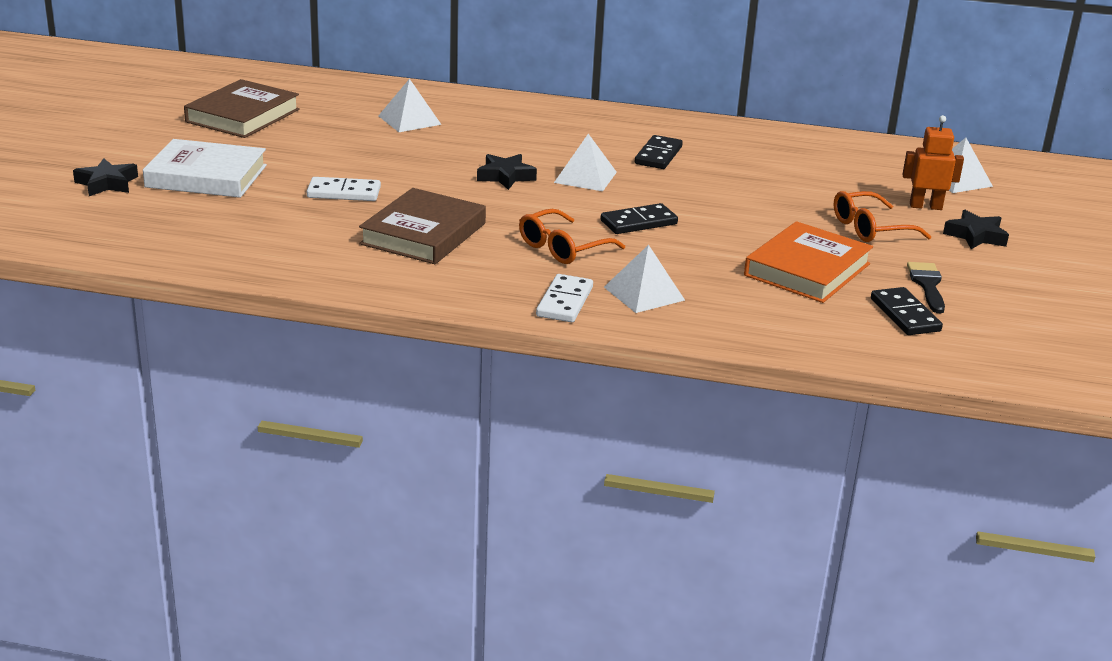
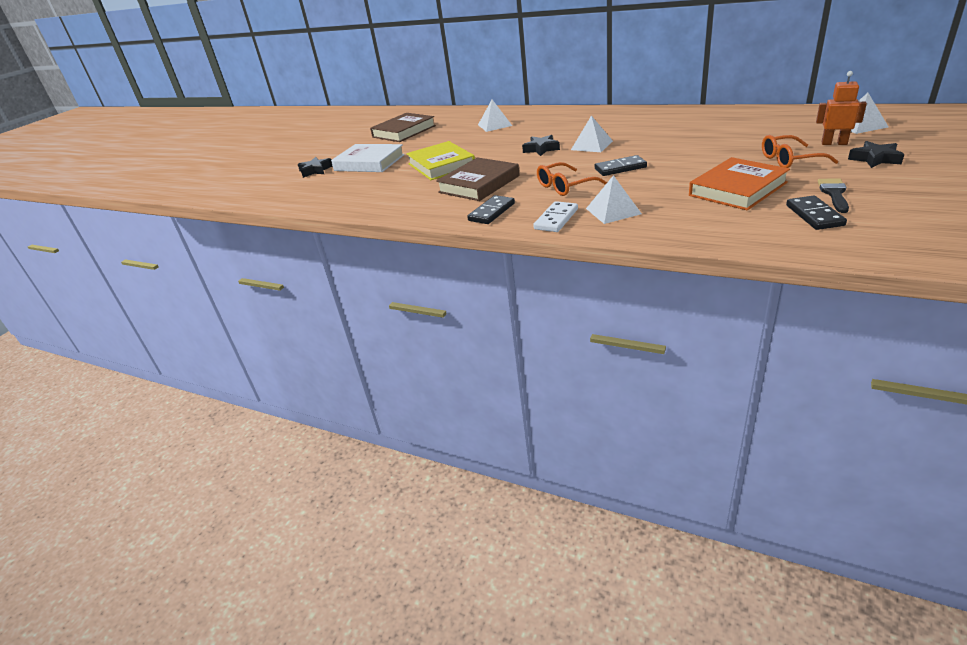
camera: 20 degrees right, 5 degrees up
white domino [307,177,381,201] -> yellow book [406,141,475,180]
black domino [635,135,683,169] -> black domino moved to [467,195,515,224]

